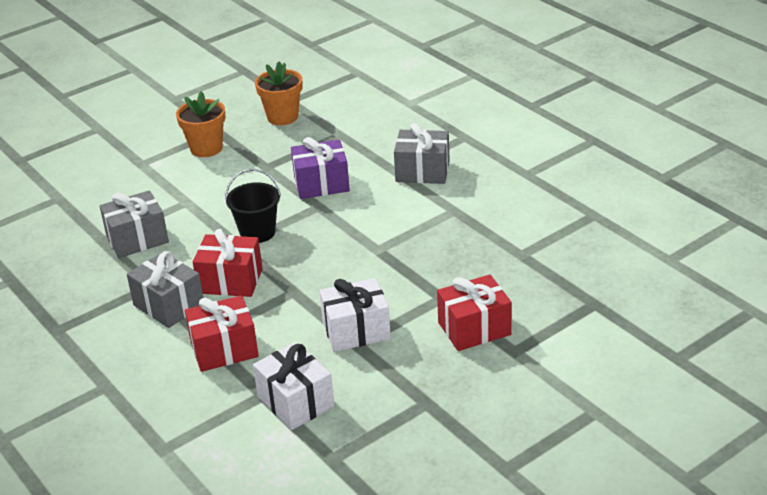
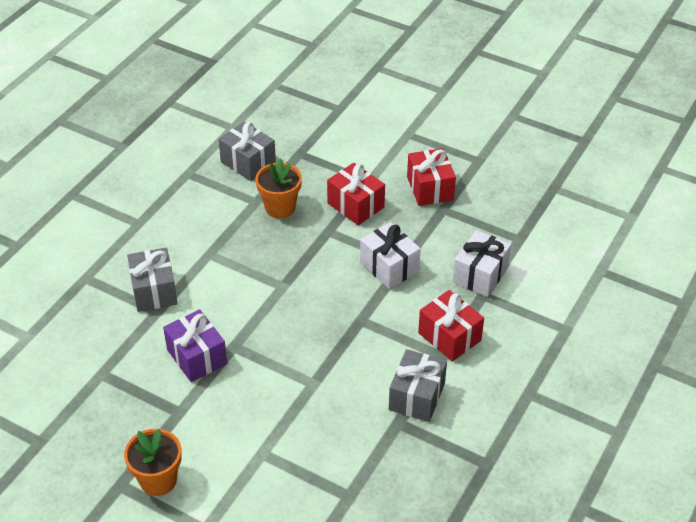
camera: 115 degrees left, 10 degrees up
grey gift [100,190,169,258] -> grey gift moved to [218,122,276,181]
red gift [193,229,263,297] -> red gift moved to [407,148,456,206]
black bucket [225,169,281,243] -> none
orange flower pot [255,62,302,125] -> orange flower pot moved to [255,159,302,218]

